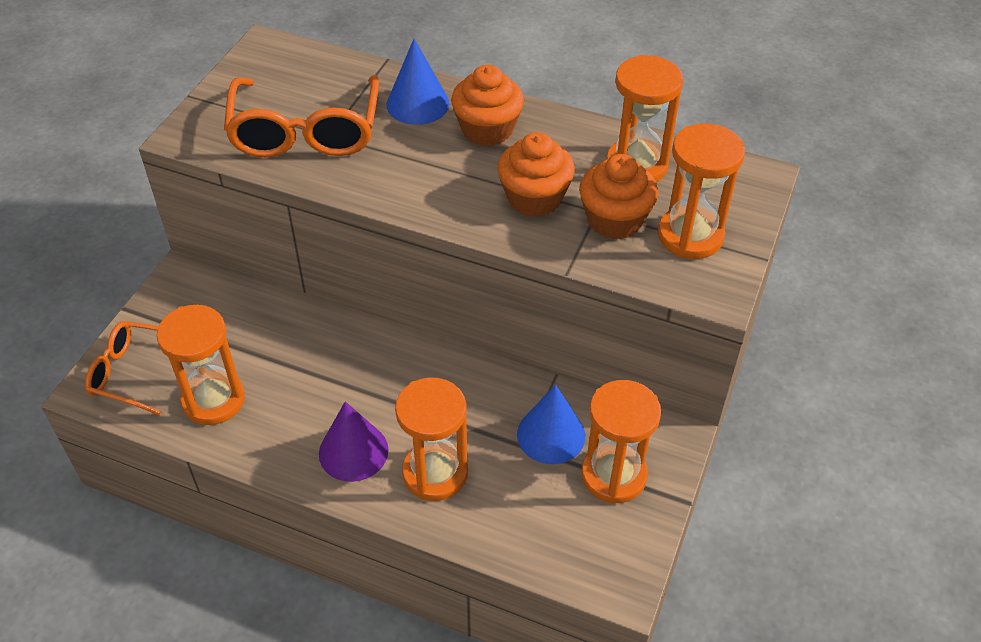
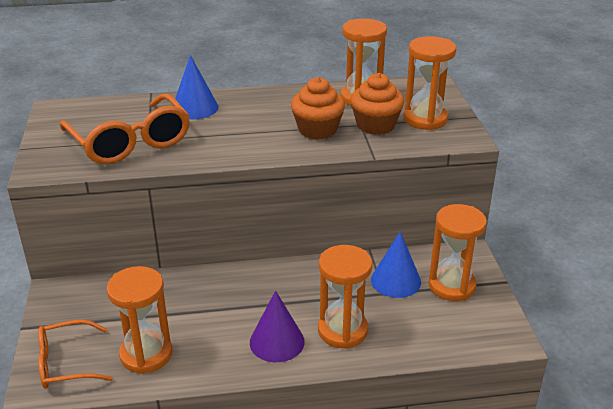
camera: 30 degrees left, 15 degrees down
orange cupcake [451,65,524,146] -> none

